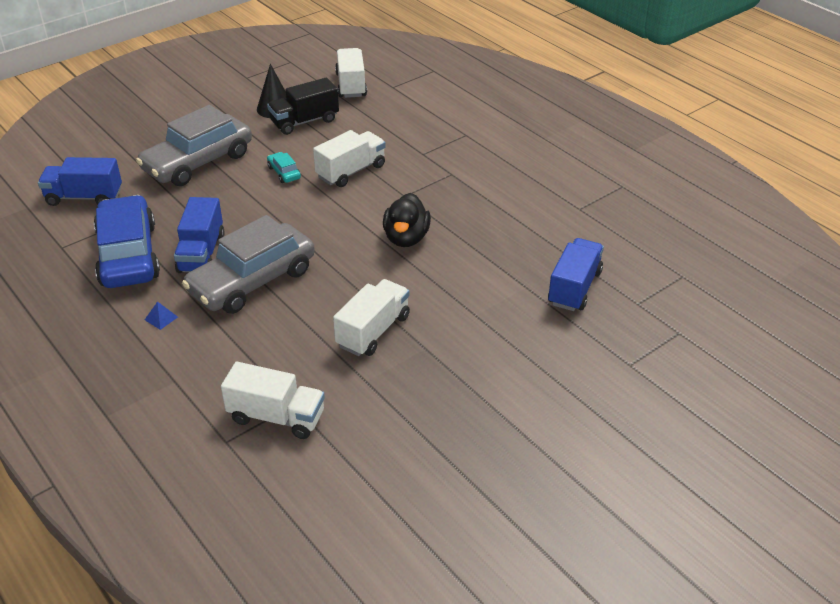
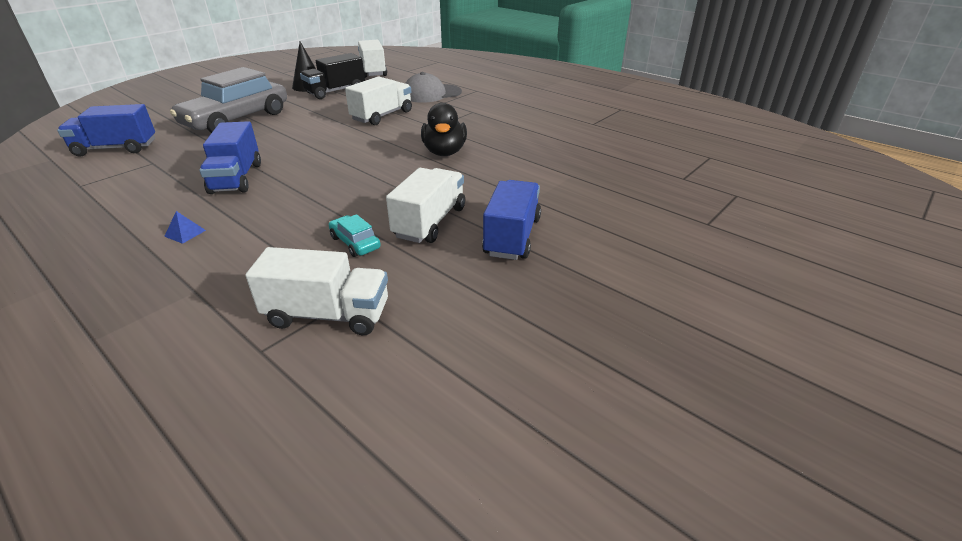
camera: 10 degrees left, 5 degrees down
blue car [94,195,160,288] -> none
grey car [182,215,315,314] -> none
turquoise car [267,152,301,183] -> turquoise car moved to [329,214,381,257]
blue truck [548,238,604,311] -> blue truck moved to [482,180,541,260]
none -> grey cap [405,72,462,103]

